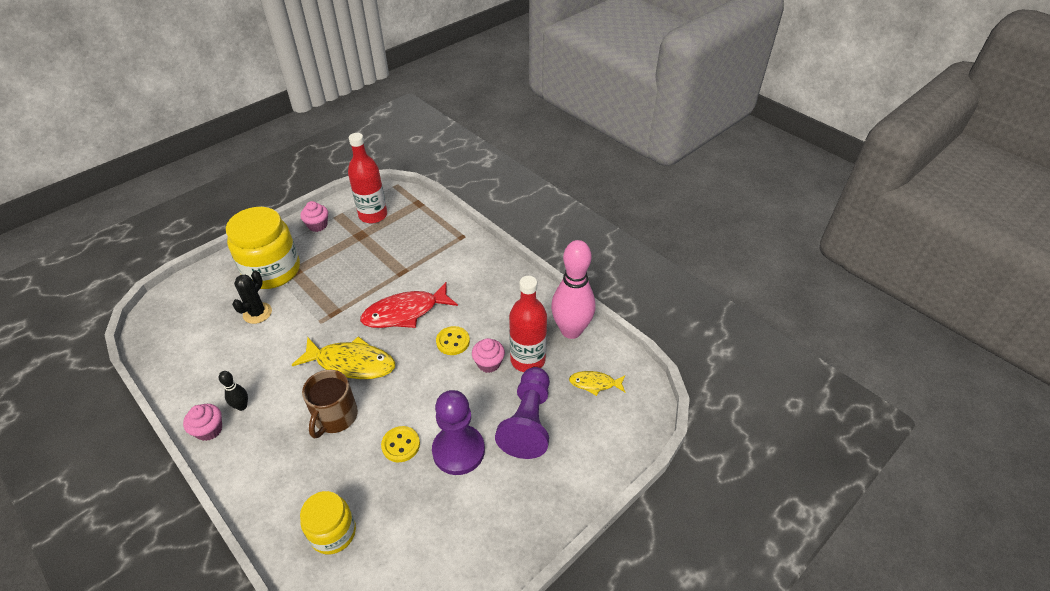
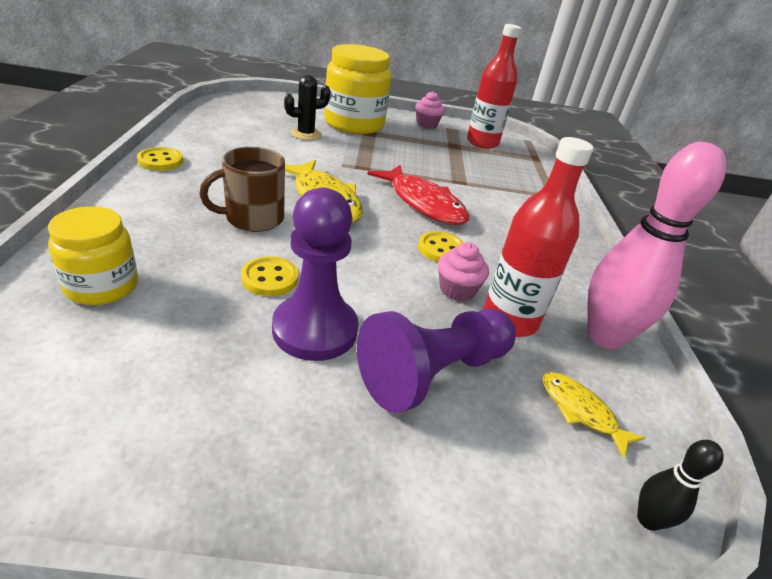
camera: 40 degrees right, 10 degrees down
pink cupcake [183,404,222,441] -> yellow button [137,147,183,171]
black bowling pin [219,371,248,411] -> black bowling pin moved to [637,440,723,531]
red fish [360,282,458,328] -> red fish turned 150 degrees counterclockwise [367,165,469,225]

